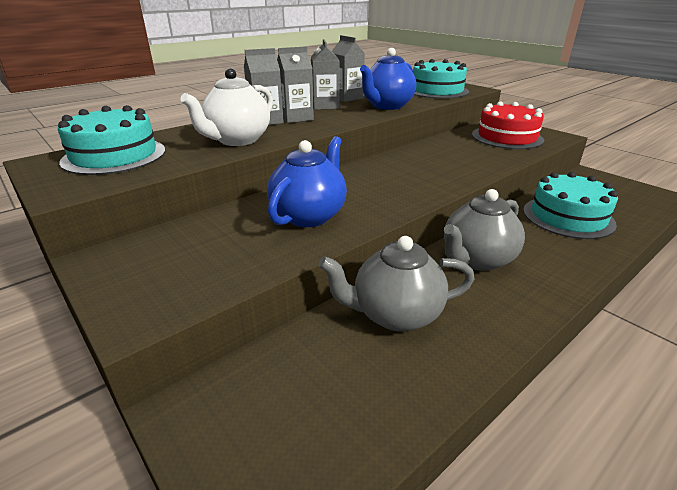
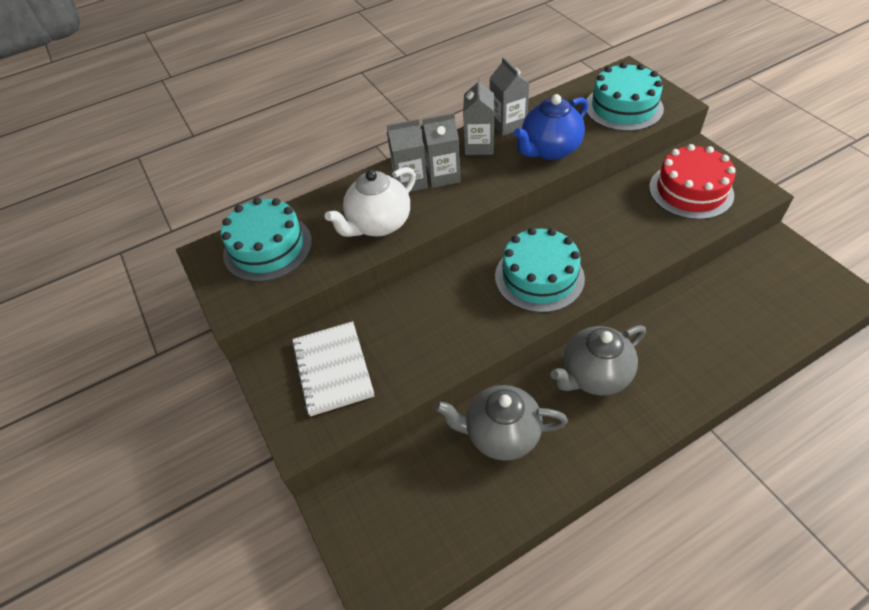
camera: 15 degrees right, 20 degrees up
blue teapot [267,136,347,227] -> none
turquoise cake [523,172,618,239] -> turquoise cake moved to [495,228,585,313]
none -> white notebook [292,321,374,416]

